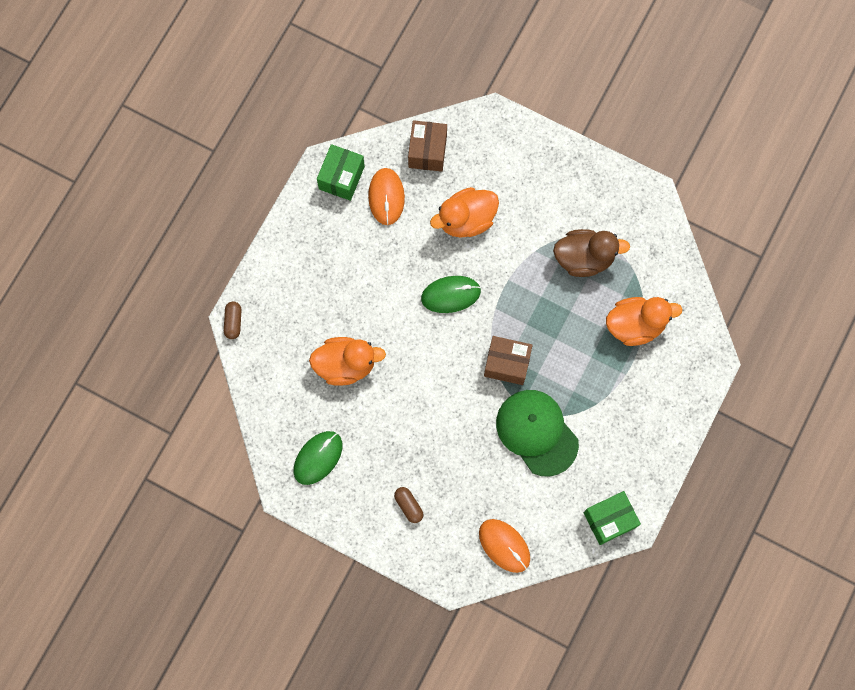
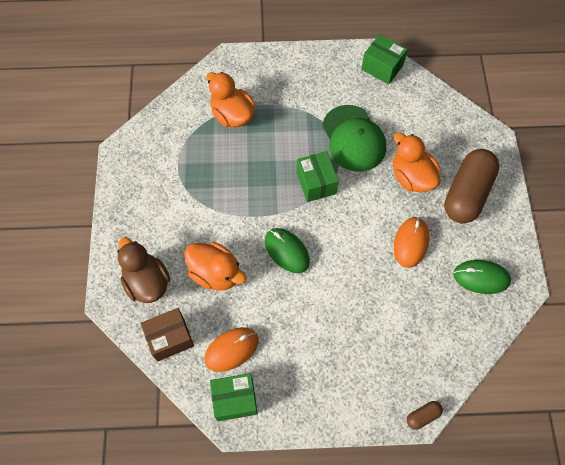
camera: 120 degrees left, 10 degrees down
orange duck [309,337,386,386] -> orange duck moved to [393,132,441,192]
brown capsule [394,487,423,523] -> brown capsule [444,149,500,223], size x2.44
orange mouse [479,519,530,573] -> orange mouse moved to [394,217,429,268]
brown box [484,336,533,385] -> green box [297,151,339,202]
green cap [496,390,579,477] -> green cap turned 45 degrees counterclockwise [322,105,386,172]
brown duck [553,229,630,277] -> brown duck moved to [117,237,170,303]

